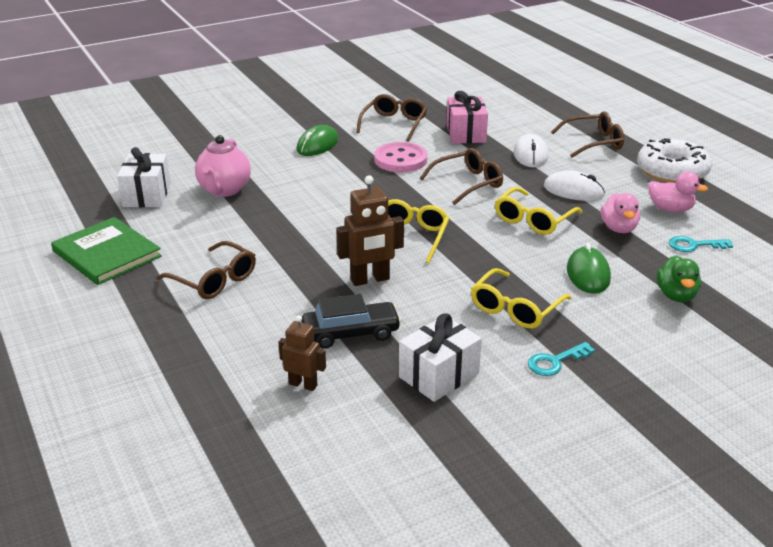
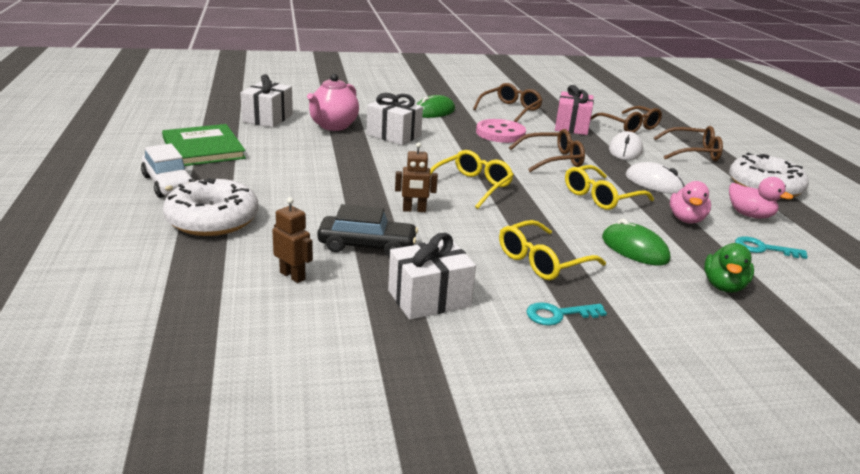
camera: 15 degrees right, 5 degrees down
brown glasses [156,241,256,299] -> brown glasses moved to [591,106,662,133]
brown robot [336,175,404,286] -> brown robot [395,142,438,212], size x0.63
green mouse [567,243,611,294] -> green mouse turned 60 degrees counterclockwise [602,219,670,266]
none -> white car [141,144,194,198]
none -> white donut [163,178,259,236]
none -> white gift [367,93,423,145]

